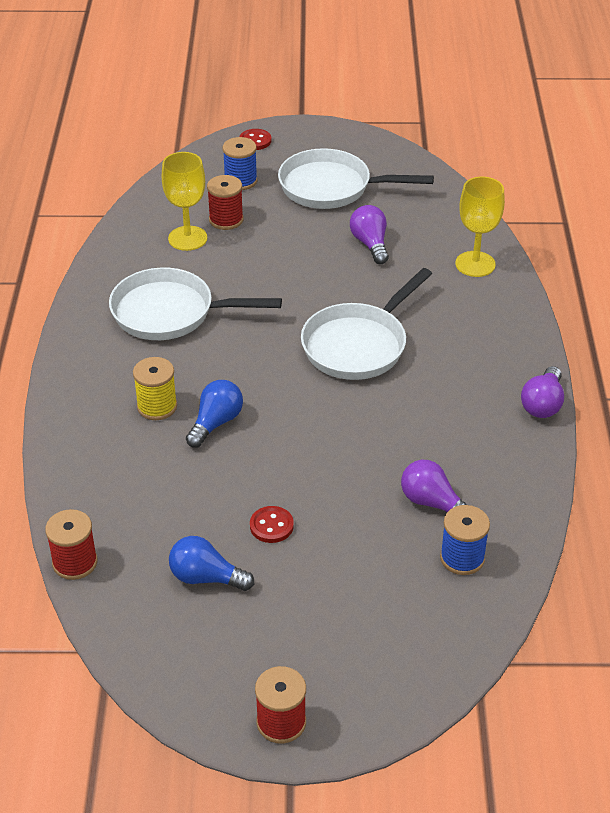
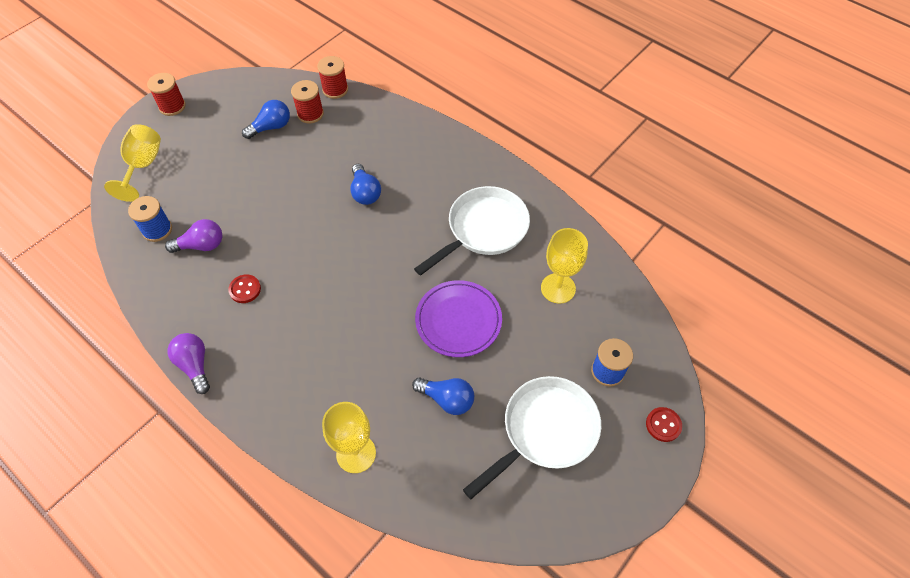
camera: 130 degrees right, 15 degrees up
yellow spool [133,357,177,420] -> none
red spool [207,175,243,230] -> red spool moved to [291,80,324,123]
red button [250,506,294,543] -> red button moved to [228,274,261,303]
white pan [301,268,432,380] -> none
purple light bulb [350,205,389,264] -> blue light bulb [412,378,474,415]
none -> yellow goblet [104,124,161,202]
none -> purple plate [415,280,502,357]

